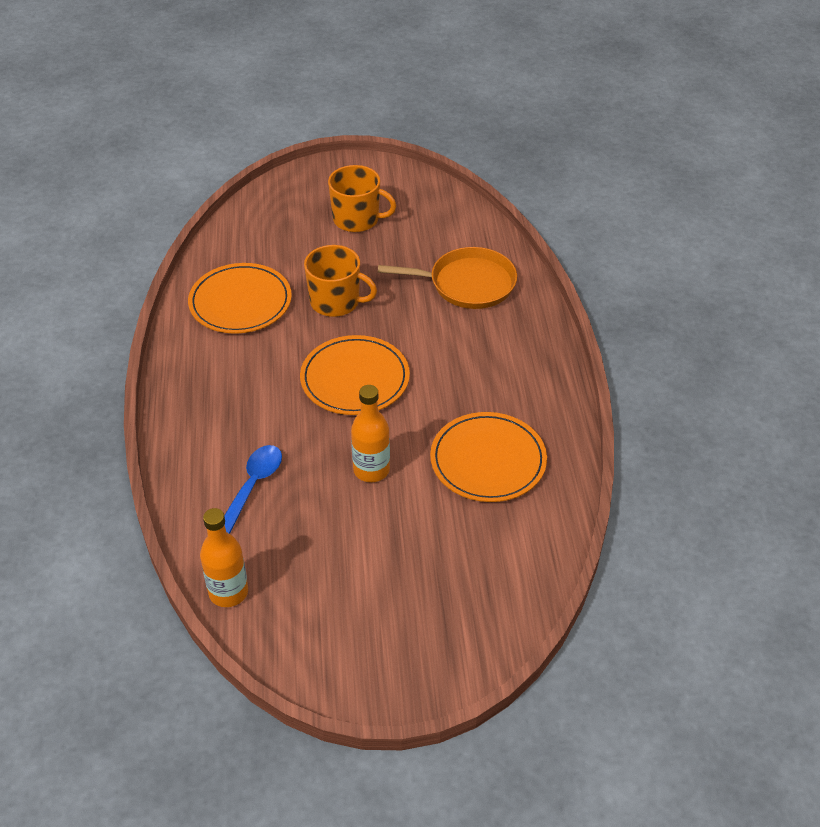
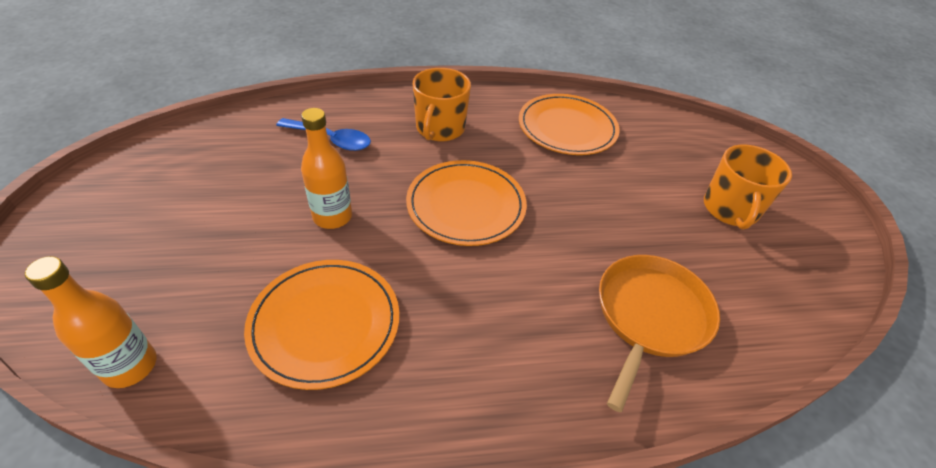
camera: 85 degrees right, 0 degrees up
orange bottle [200,508,248,607] -> orange bottle moved to [25,256,157,388]
orange mug [304,245,377,317] -> orange mug moved to [413,68,471,141]
orange pan [378,247,517,309] -> orange pan turned 150 degrees counterclockwise [599,255,720,412]

